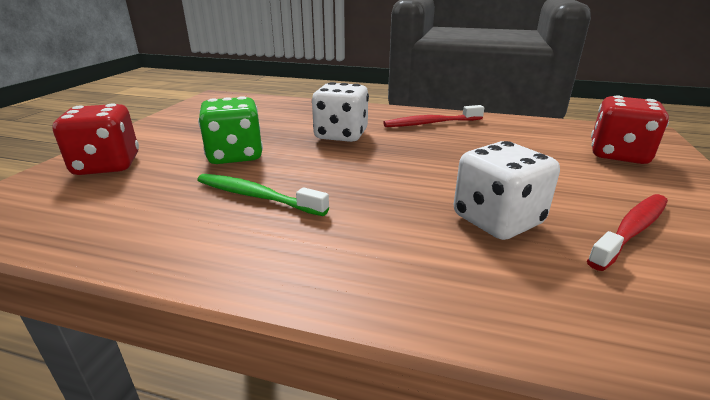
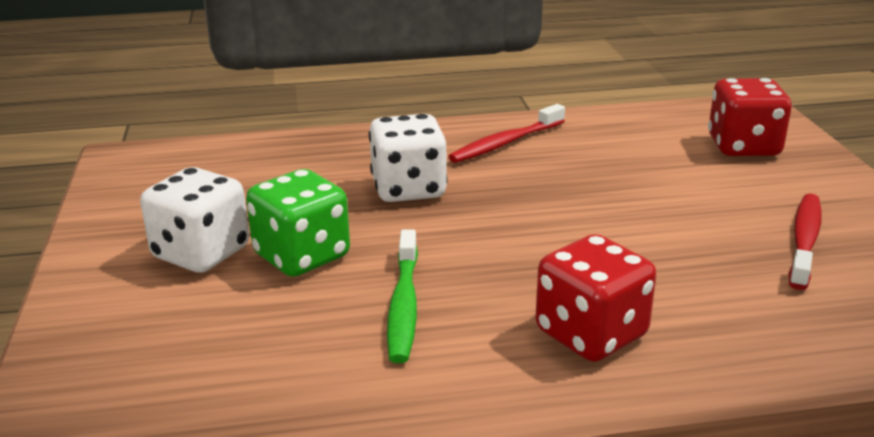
camera: 25 degrees left, 0 degrees up
red dice [52,104,139,175] -> red dice moved to [536,234,656,362]
green toothbrush [197,174,329,216] -> green toothbrush turned 90 degrees counterclockwise [387,229,418,363]
white dice [454,141,560,240] -> white dice moved to [140,167,249,273]

